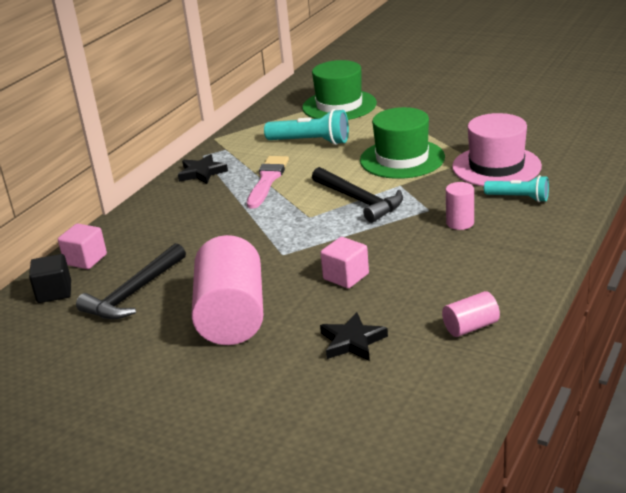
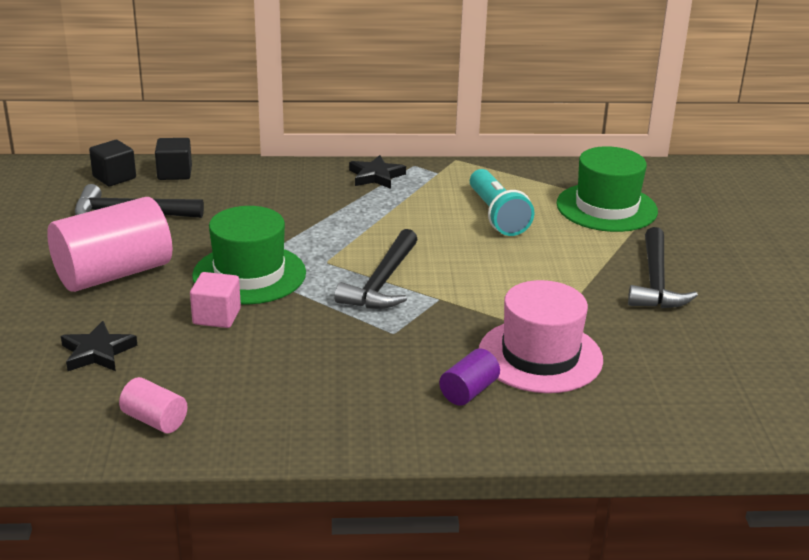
camera: 55 degrees right, 0 degrees up
pink cube [58,223,107,269] -> black cube [155,138,192,180]
pink brush [247,156,289,209] -> none
green hat [360,107,445,179] -> green hat moved to [192,206,306,305]
pink cylinder [446,182,474,230] -> none
turquoise flashlight [484,175,549,202] -> purple cylinder [439,349,500,406]
none -> black hammer [628,227,698,308]

